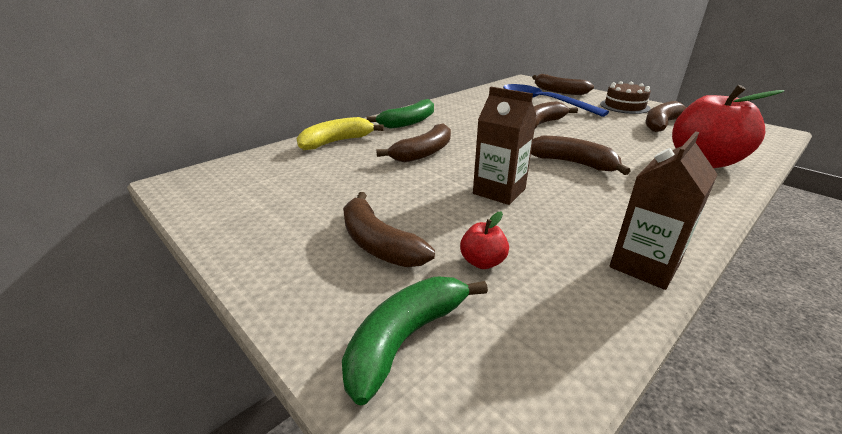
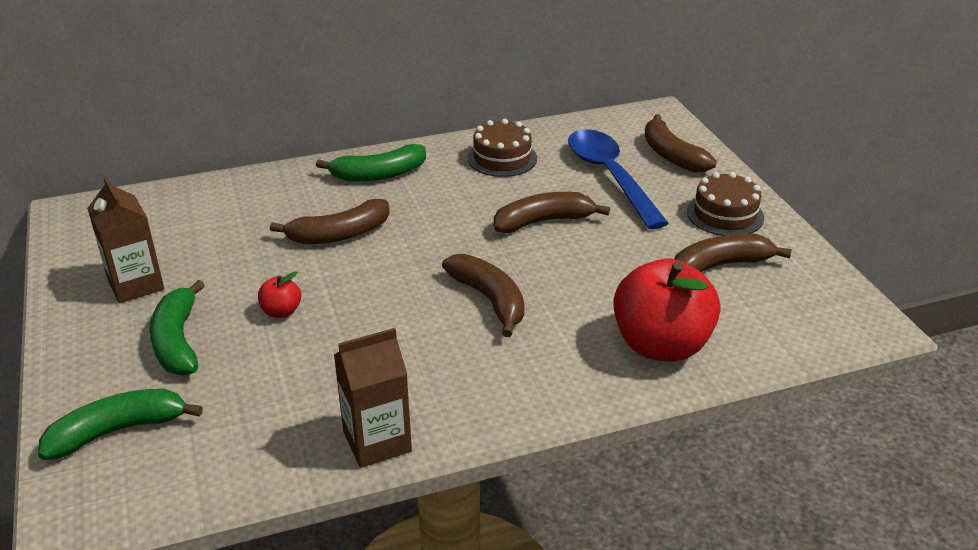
camera: 25 degrees right, 5 degrees up
yellow banana [297,117,384,150] -> none
brown banana [343,192,435,267] -> green banana [150,280,205,375]
red apple [460,211,509,269] -> red apple moved to [258,271,301,318]
brown carton [473,87,537,205] -> brown carton moved to [87,176,164,303]
none -> brown cake [467,119,537,177]

